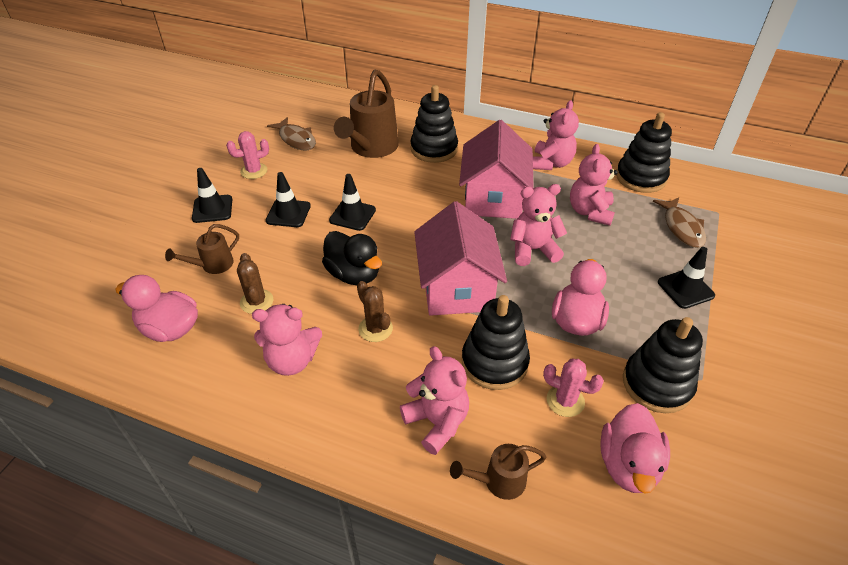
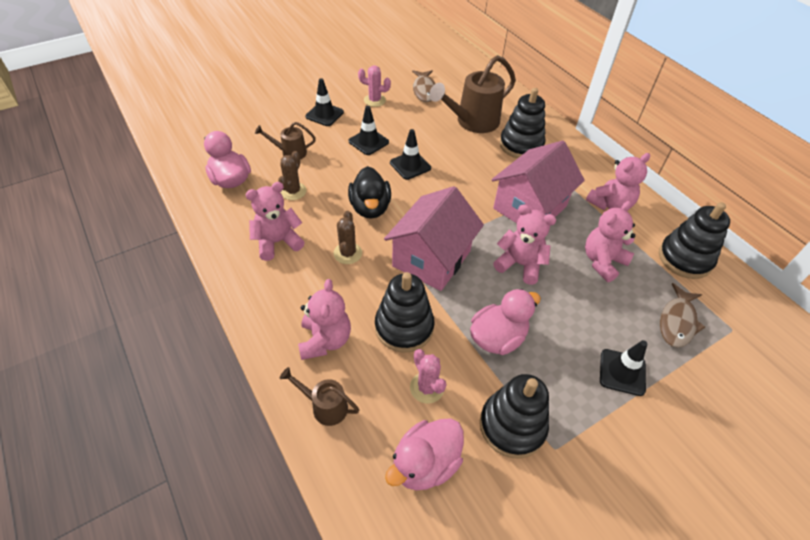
camera: 35 degrees right, 5 degrees up
pink teddy bear [252,304,322,376] -> pink teddy bear turned 120 degrees clockwise [245,182,305,261]

